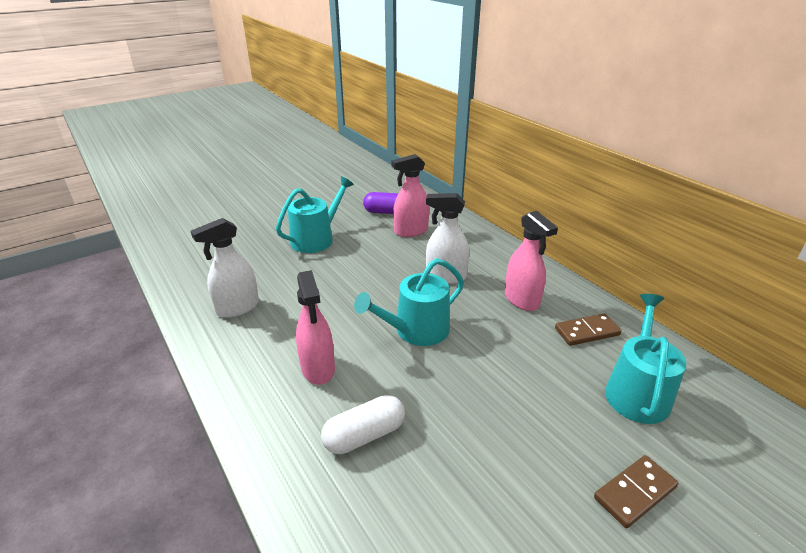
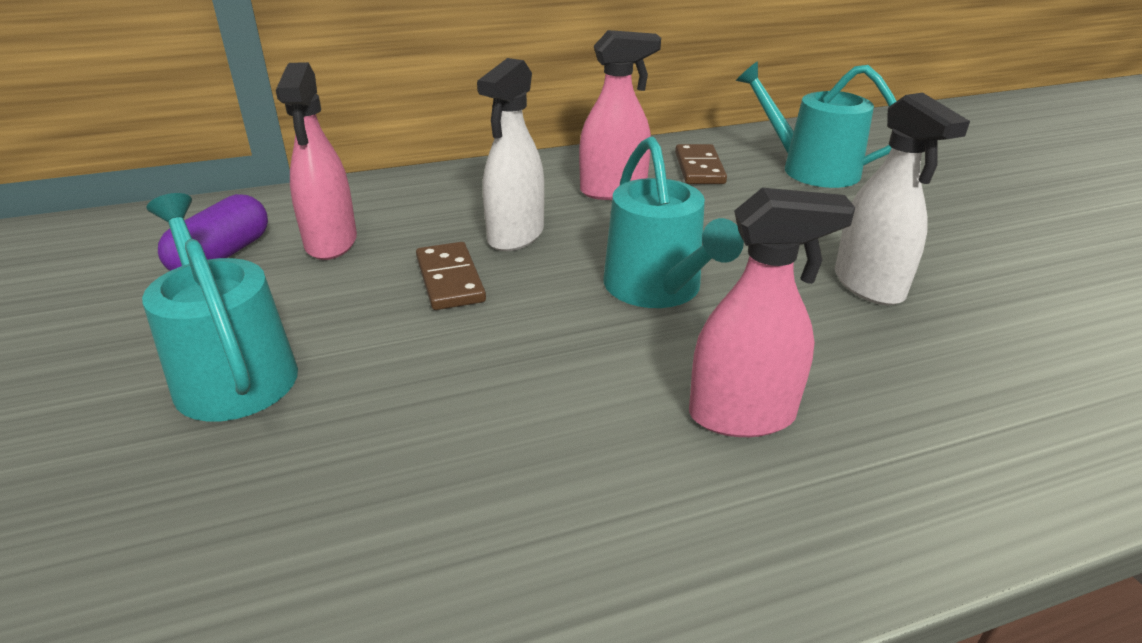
camera: 75 degrees left, 0 degrees up
white spray bottle [191,218,259,318] -> white spray bottle moved to [835,93,970,305]
white capsule [321,395,405,454] -> none
brown domino [594,455,679,528] -> brown domino moved to [416,242,486,310]

